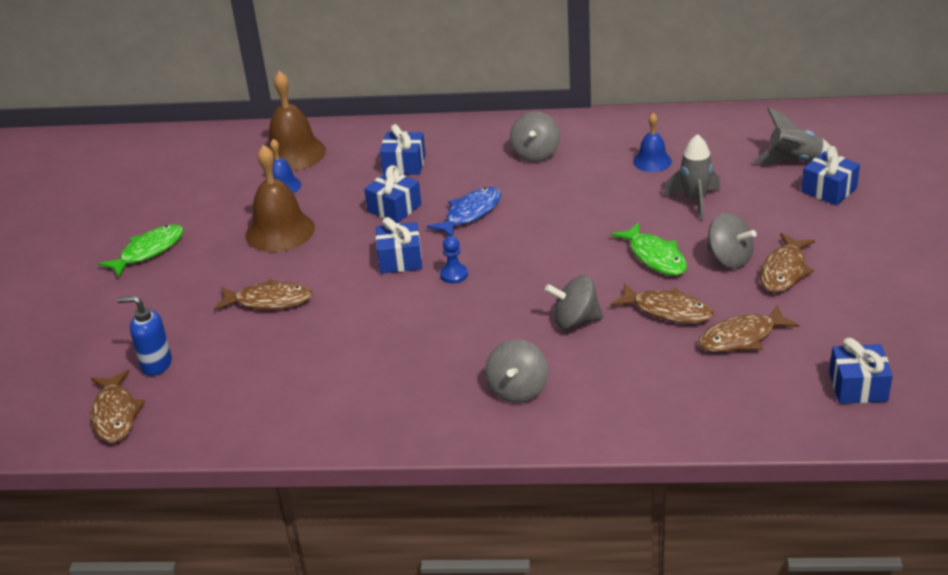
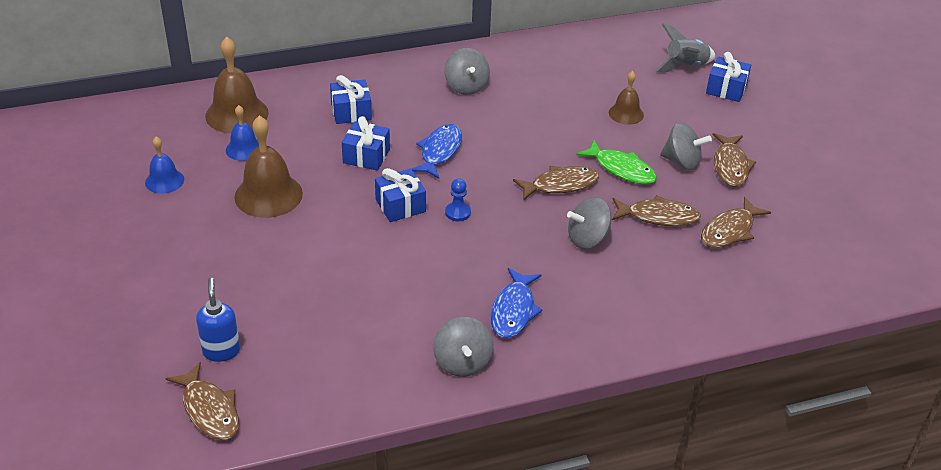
camera: 25 degrees left, 5 degrees up
green fish [98,224,184,278] -> none
blue soap dispenser [117,296,172,376] -> blue soap dispenser turned 90 degrees clockwise [196,278,240,362]
brown fish [214,279,313,311] -> brown fish moved to [513,166,599,200]
grey spinning top [485,339,548,403] -> grey spinning top moved to [433,317,493,377]
blue bell [633,113,672,172] -> blue bell moved to [145,137,184,194]
grey rocket [663,134,720,220] -> brown bell [609,71,644,125]
blue gift [829,338,893,404] -> none
none -> blue fish [491,268,543,338]

